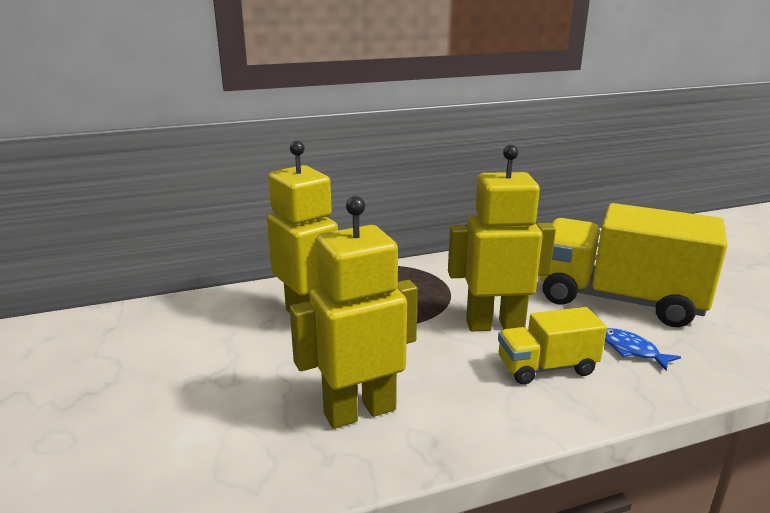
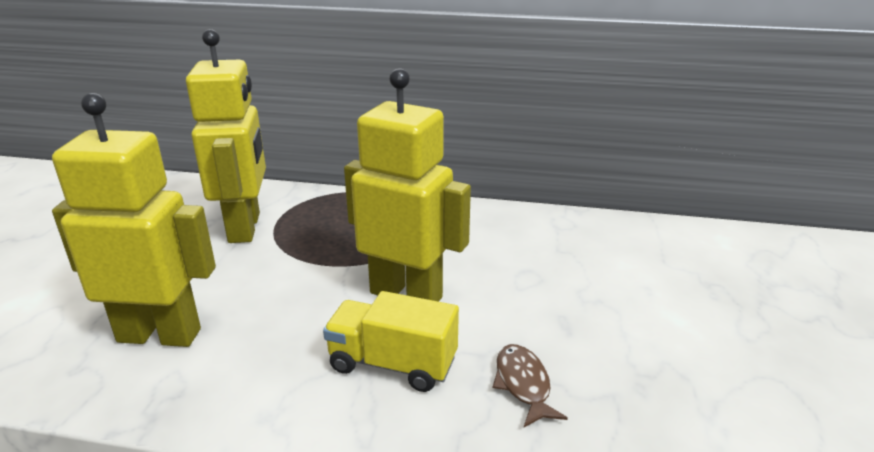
camera: 30 degrees right, 5 degrees up
yellow truck [540,203,728,327] -> none
blue fish [605,328,681,371] -> brown fish [493,344,568,427]

